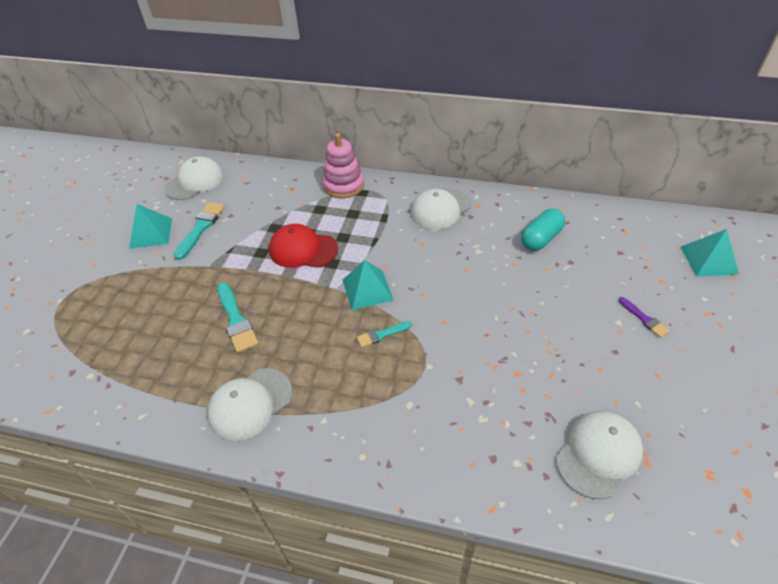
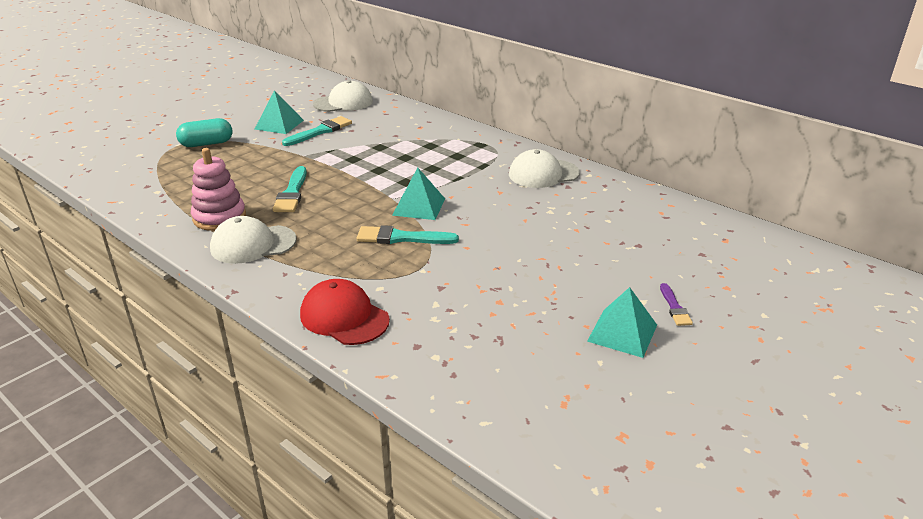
camera: 25 degrees right, 15 degrees down
red cap [269,224,338,268] -> red cap moved to [300,279,390,345]
pink stacking toy [322,133,364,198] -> pink stacking toy moved to [191,148,246,231]
turquoise brush [357,321,412,348] -> turquoise brush [357,225,459,244], size x1.71
turquoise capsule [521,208,565,251] -> turquoise capsule moved to [176,118,232,147]
white cap [556,411,643,499] -> none
turquoise pyramid [681,229,739,277] -> turquoise pyramid moved to [587,287,657,358]

